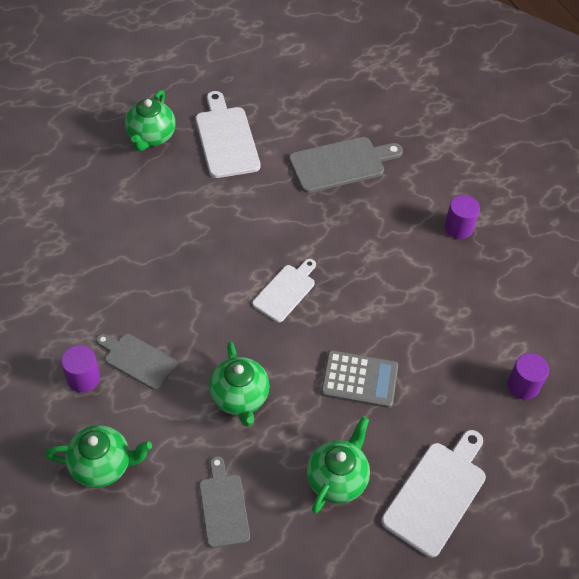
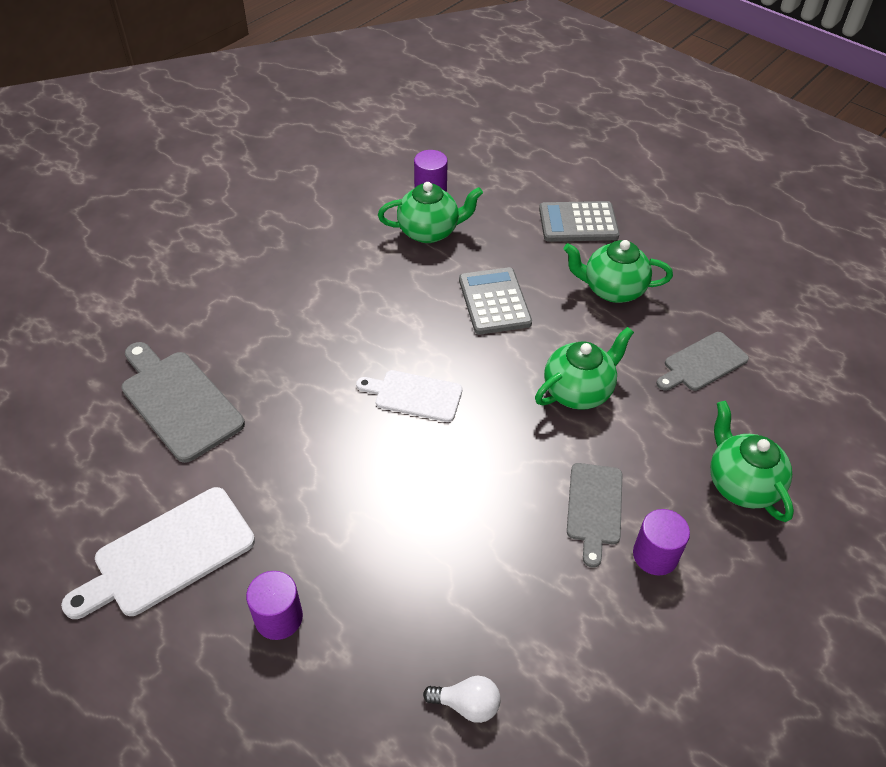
camera: 110 degrees left, 5 degrees down
green teapot [125,90,176,151] -> green teapot moved to [378,182,483,243]
white cutting board [381,430,486,557] -> grey calculator [539,201,620,242]
purple cylinder [444,195,480,239] -> purple cylinder moved to [246,571,303,640]
none -> white light bulb [423,675,501,723]

